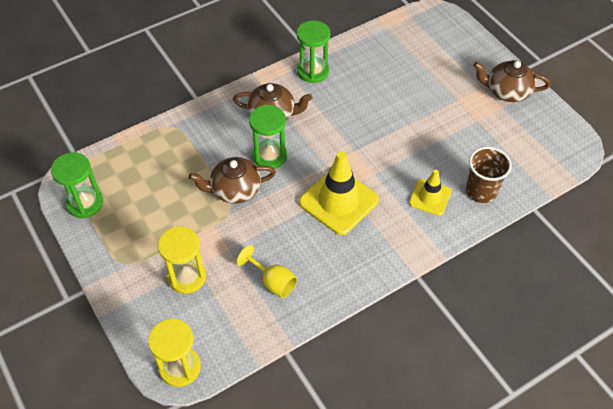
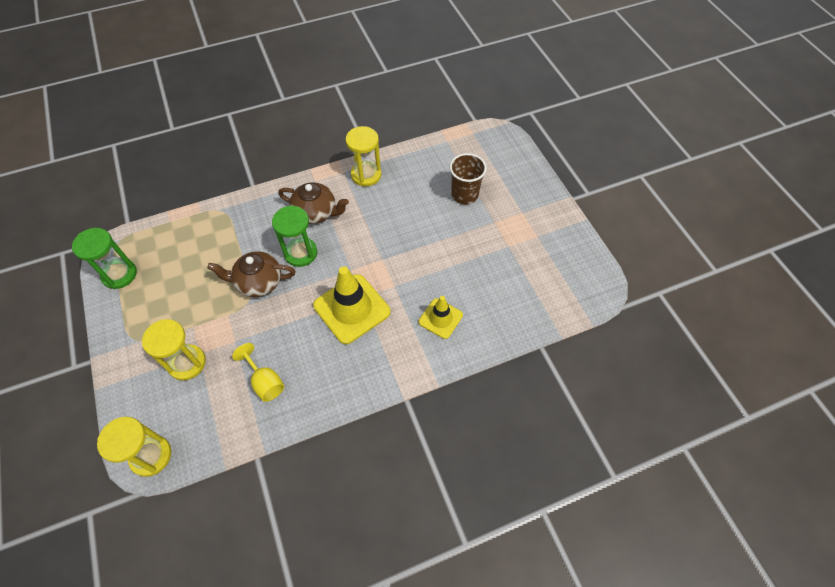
camera: 10 degrees right, 5 degrees up
green hourglass [297,20,330,83] -> yellow hourglass [346,126,382,186]
brown cup [466,147,512,203] -> brown cup moved to [449,153,487,204]
brown teapot [473,60,551,102] -> none

